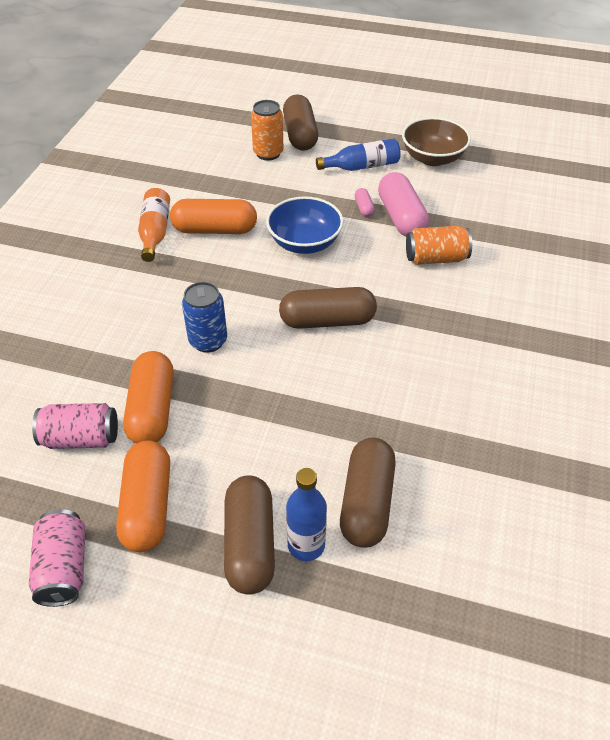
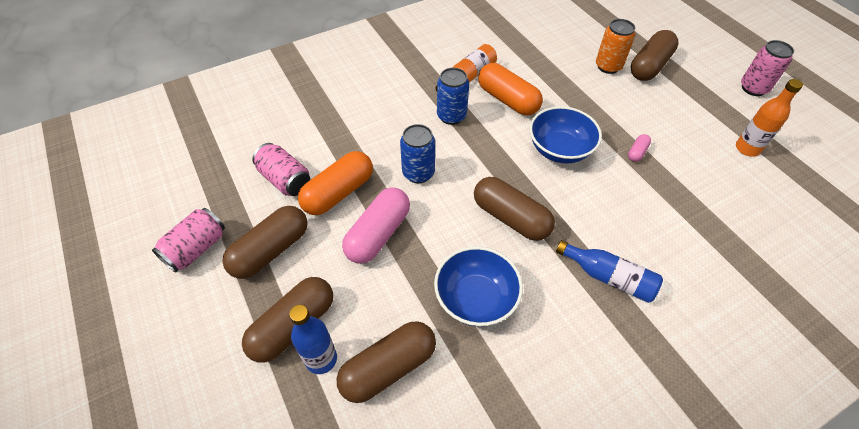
camera: 45 degrees right, 5 degrees up
orange capsule [116,440,170,552] -> brown capsule [222,206,308,279]
blue bottle [316,138,401,171] -> blue bottle moved to [556,240,663,303]
pink capsule [378,172,429,236] -> pink capsule moved to [342,188,410,264]
brown bowl [402,117,471,166] -> orange bottle [736,79,803,157]
orange can [406,226,472,265] -> none
none -> blue bowl [434,246,523,326]
none -> blue can [437,68,469,125]
none -> pink can [741,40,794,96]

